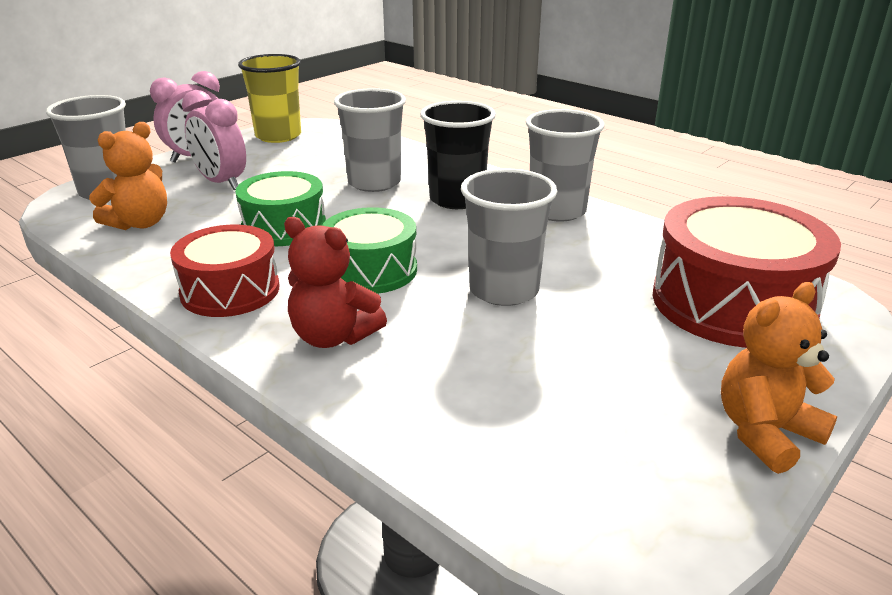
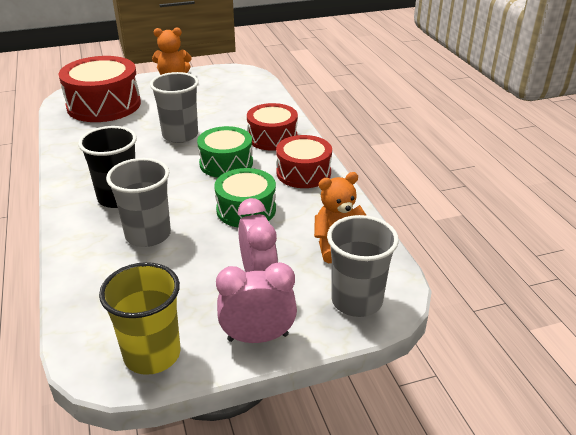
camera: 150 degrees left, 5 degrees up
red teddy bear [284,217,387,348] -> red drum [247,103,298,151]
grey cup [526,109,605,222] -> none

